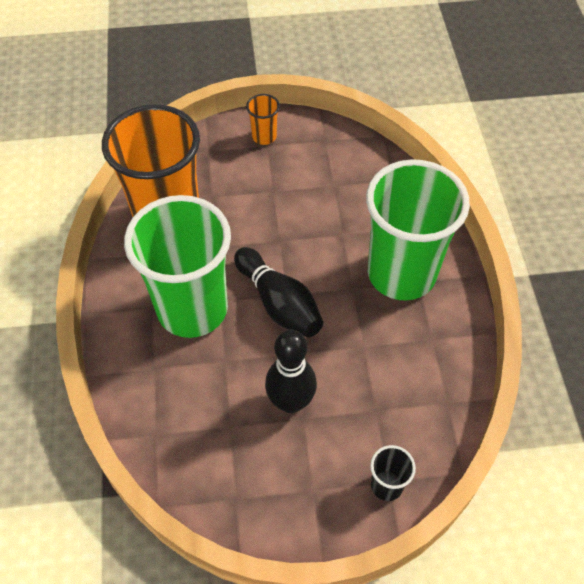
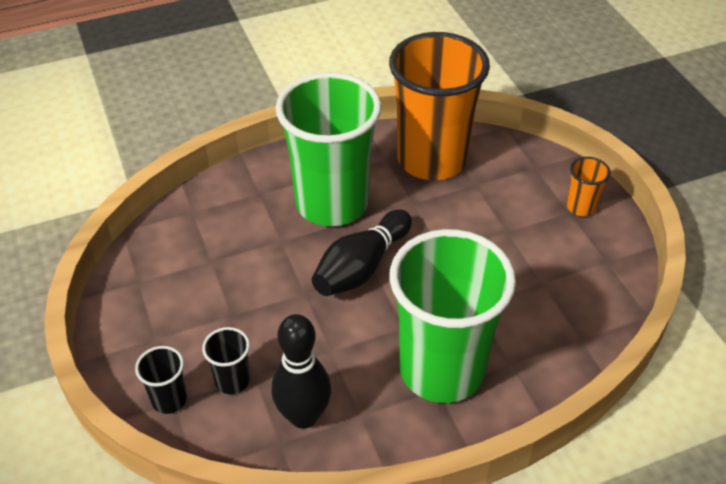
camera: 75 degrees right, 10 degrees down
black bowling pin [265,330,317,413] -> black bowling pin moved to [272,314,331,429]
none -> black cup [202,327,250,394]

